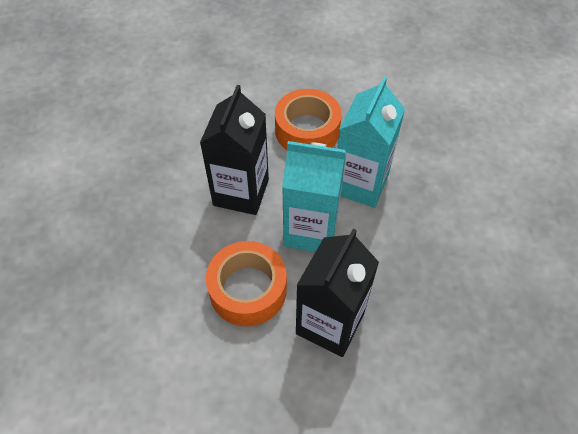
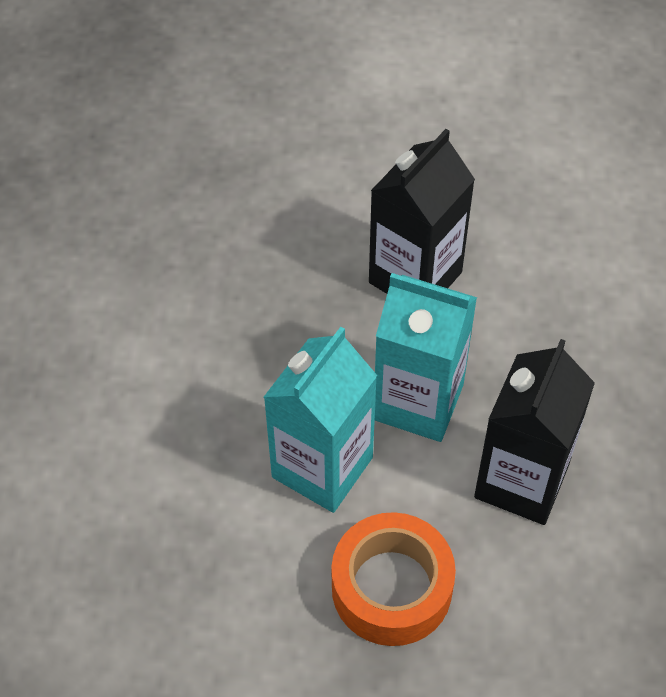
camera: 170 degrees left, 0 degrees up
orange tape [206,241,287,326] -> none

